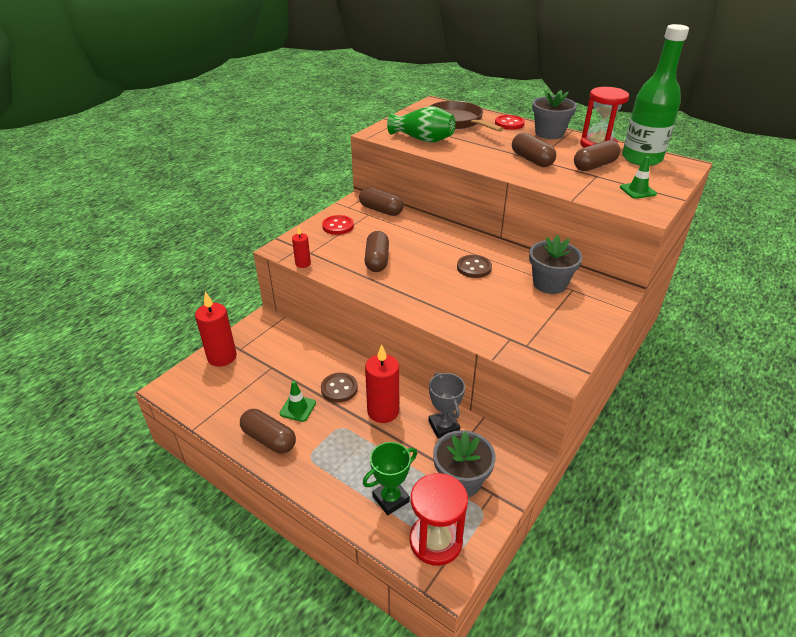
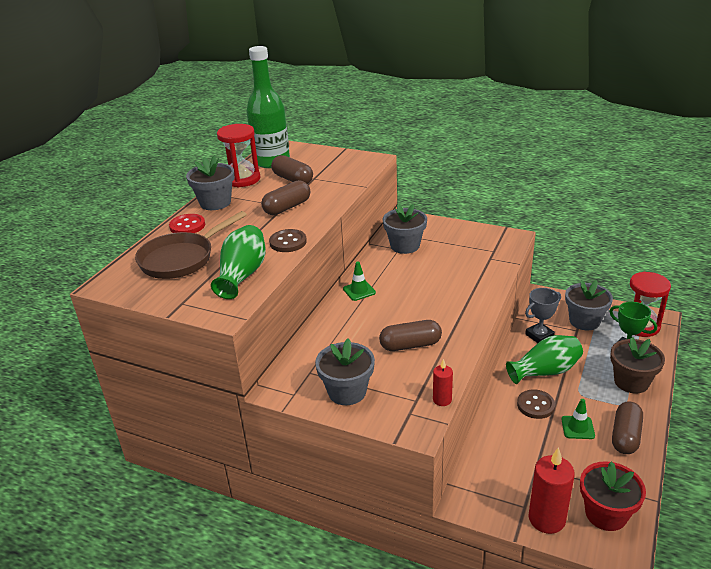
camera: 100 degrees left, 5 degrees down
red button [322,215,354,235] -> grey flower pot [315,338,375,405]
brown capsule [359,187,404,216] -> none
red candle [365,344,399,423] -> green vase [506,335,583,384]
brown button [457,255,492,278] -> brown button moved to [269,229,307,252]
green traffic cone [620,156,657,199] -> green traffic cone moved to [343,261,376,301]
none -> red flower pot [580,461,646,531]
none -> brown flower pot [610,336,665,394]

